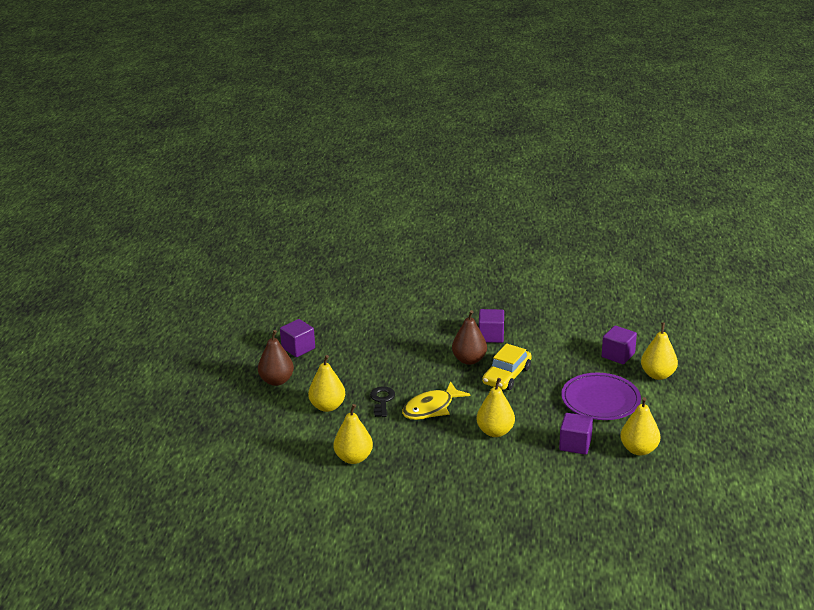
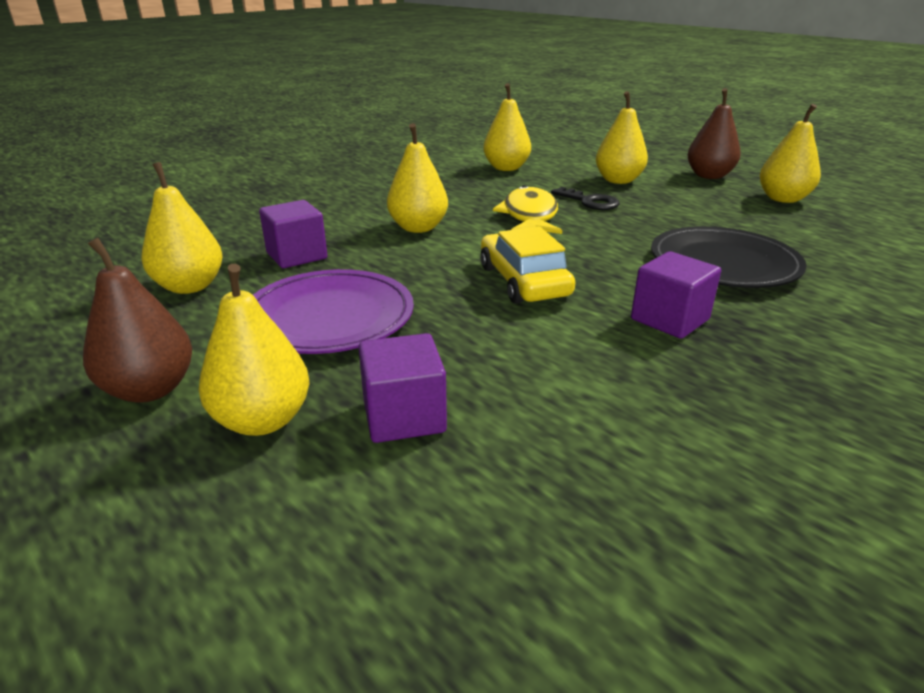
camera: 130 degrees right, 0 degrees up
purple cube [280,319,315,357] -> yellow pear [760,104,821,203]
brown pear [452,310,487,365] -> brown pear moved to [83,238,192,403]
none -> black plate [651,226,807,288]

